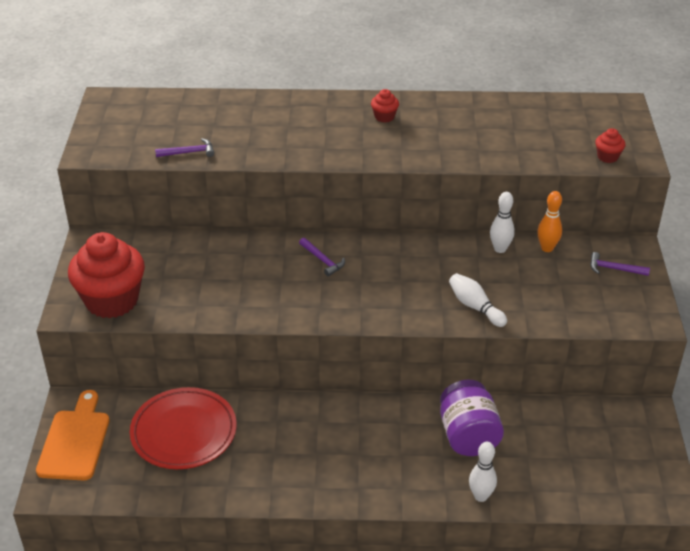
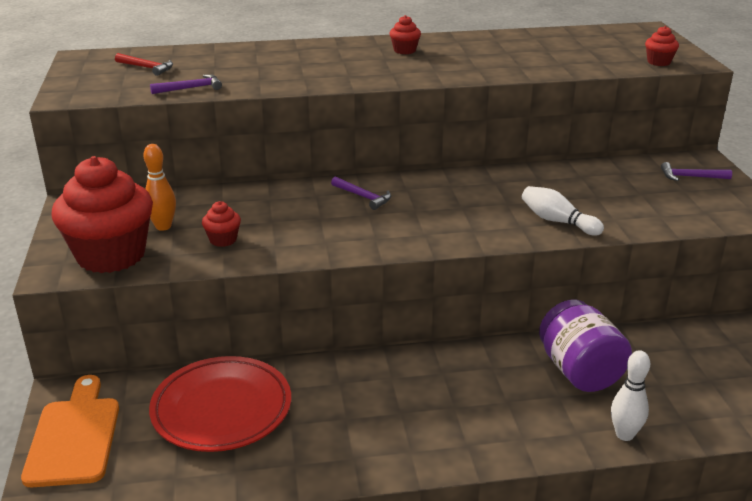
camera: 10 degrees left, 10 degrees down
white bowling pin [490,192,515,253] -> none
orange bowling pin [537,191,562,252] -> orange bowling pin moved to [143,144,176,231]
none -> red hammer [115,53,173,76]
none -> red cupcake [202,201,241,247]

